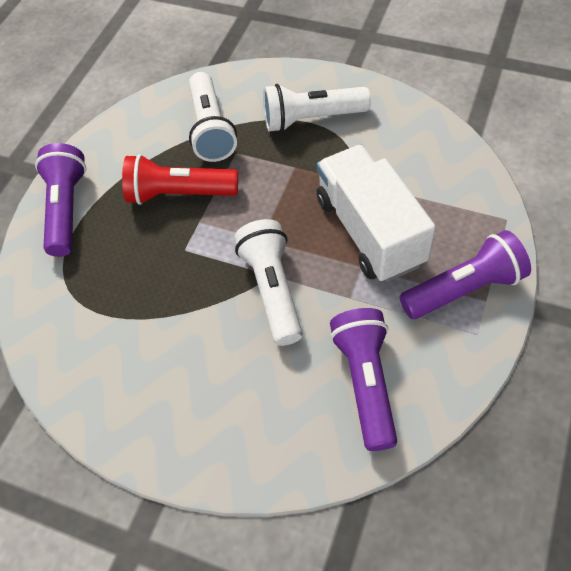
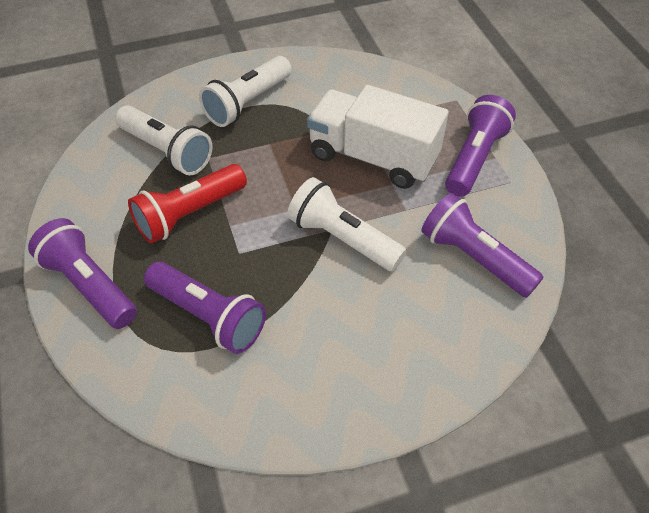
camera: 45 degrees left, 5 degrees down
none -> purple flashlight [144,262,266,354]

